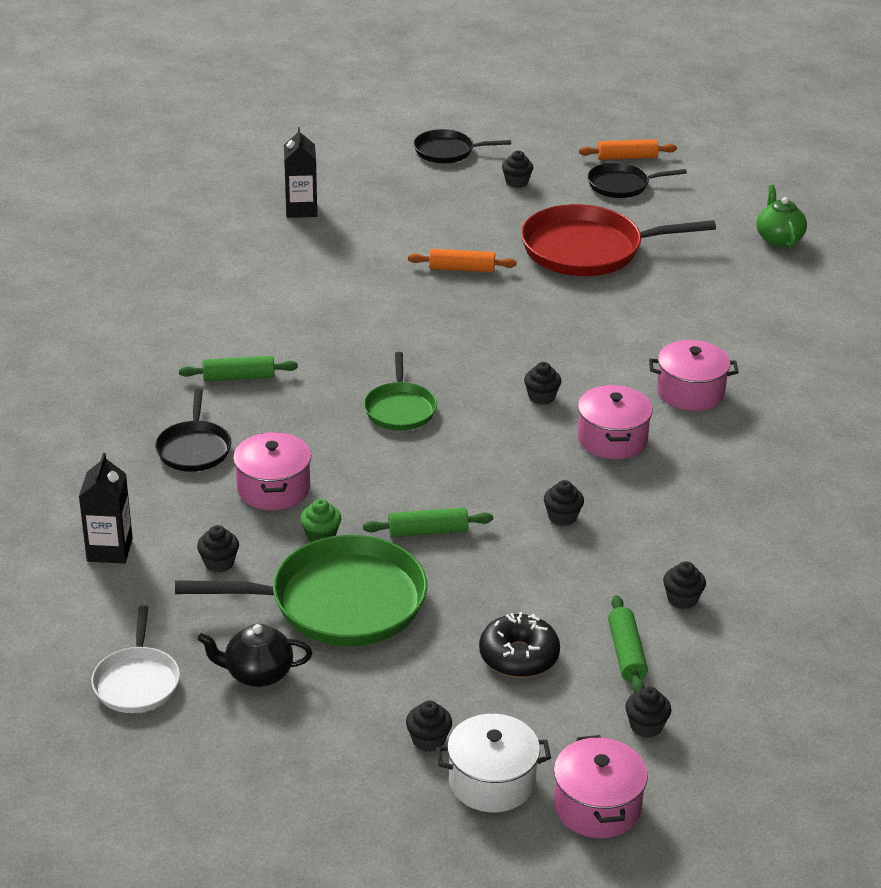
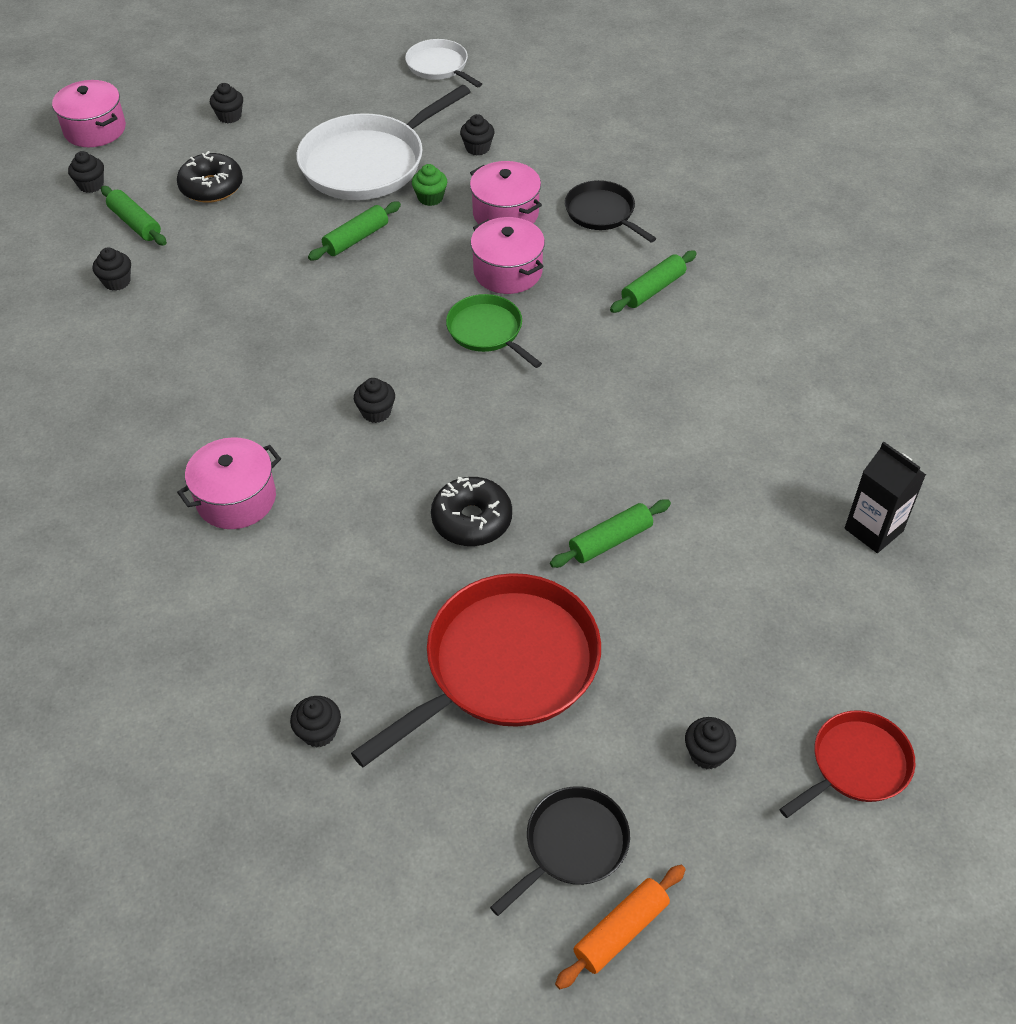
camera: 145 degrees right, 15 degrees up
black carton [79,453,133,564] -> none
green pan [175,535,427,646] -> white pan [296,85,470,200]
black teapot [197,624,312,687] -> none
orange rolling pin [408,249,517,272] -> green rolling pin [550,499,671,568]
black pan [414,129,511,163] -> red pan [779,711,915,818]
white pot [436,714,551,812] -> none
black cupcake [544,480,584,526] -> black cupcake moved to [290,696,341,748]
pink pot [578,385,653,459] -> pink pot moved to [471,217,545,294]
green teapot [756,185,807,248] -> none
none -> black donut [431,477,512,546]

